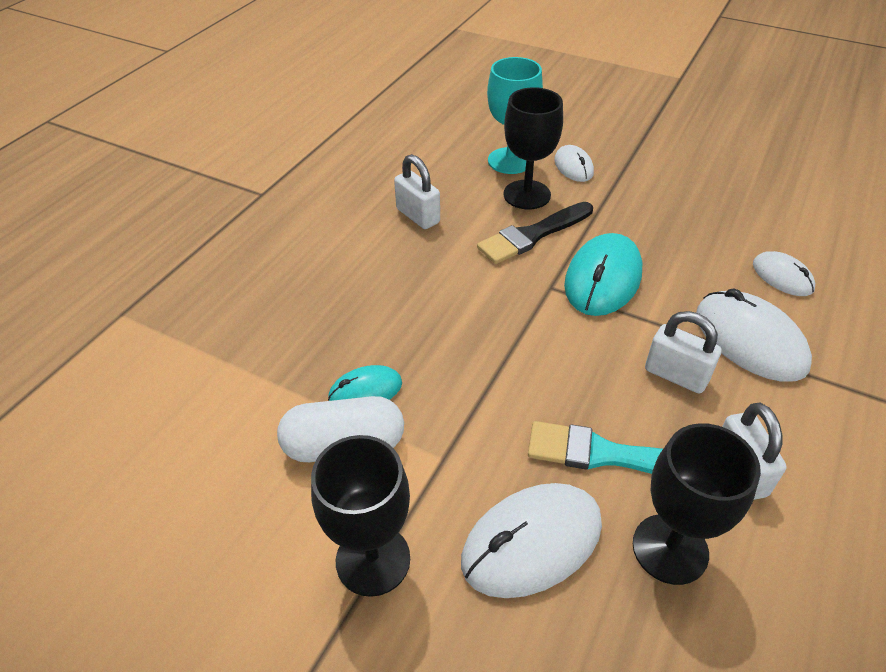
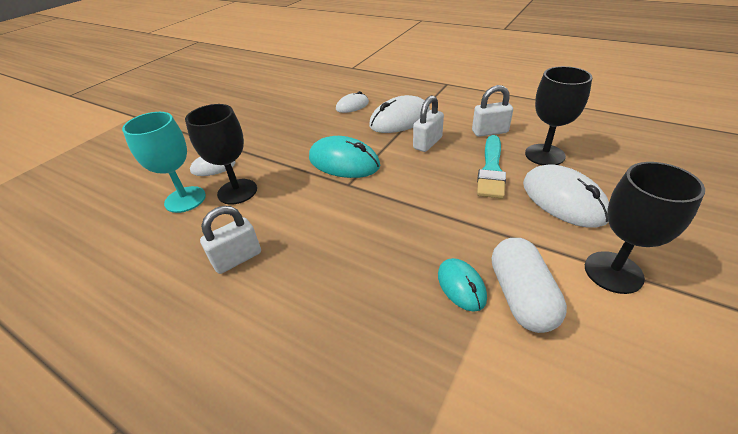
camera: 85 degrees left, 5 degrees down
black brush [477,202,593,264] -> none

